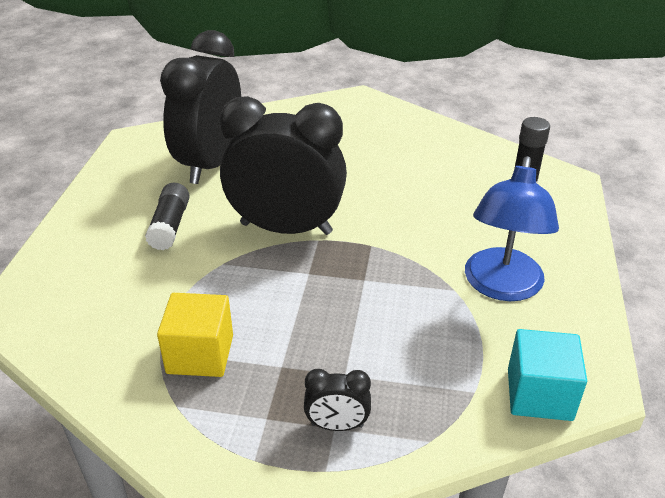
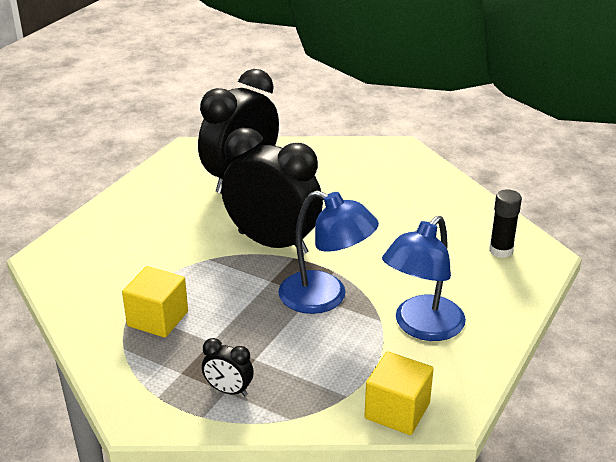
camera: 20 degrees right, 5 degrees down
black glue stick [145,183,190,250] -> none
turquoise cube [508,329,587,421] -> yellow cube [364,351,434,435]
none -> blue lamp [278,190,379,314]

